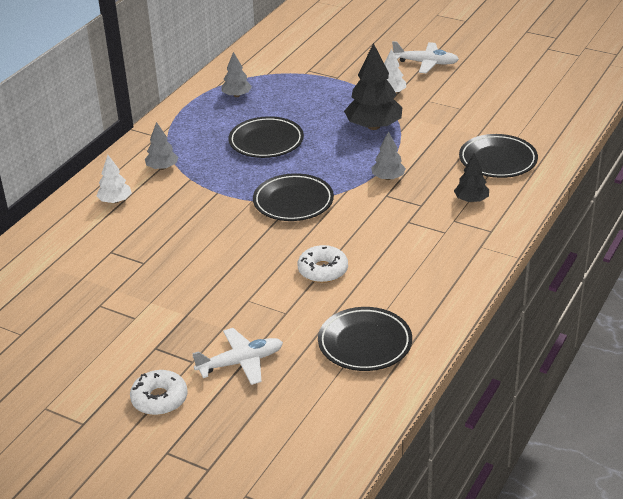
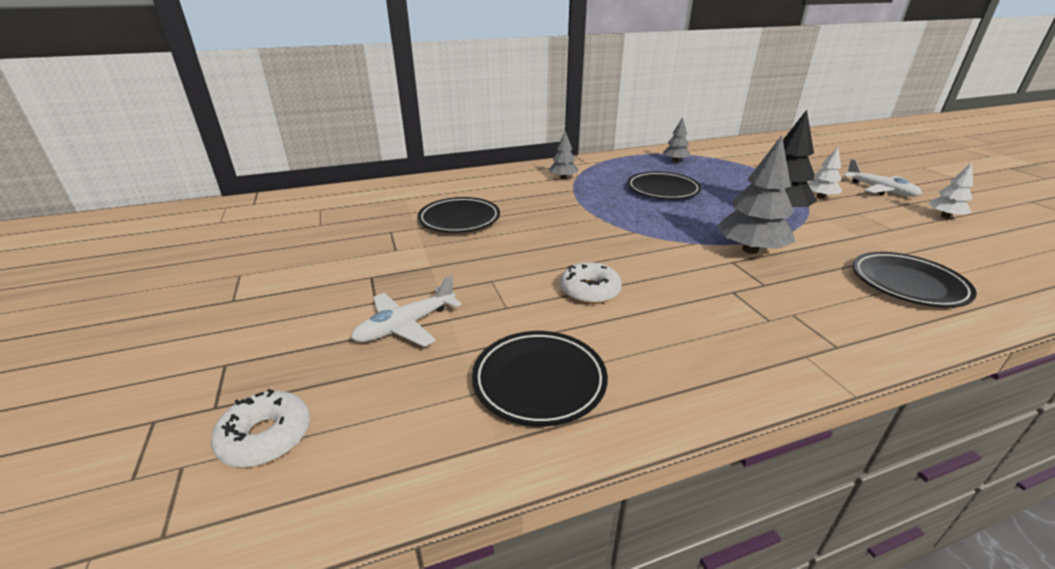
camera: 40 degrees right, 5 degrees down
white tree [96,155,131,203] -> white tree moved to [929,163,973,218]
white donut [130,370,188,415] -> white donut moved to [211,389,310,467]
white plane [192,328,283,385] -> white plane turned 120 degrees clockwise [351,275,462,347]
black plate [253,173,334,221] -> black plate moved to [418,197,500,233]
grey tree [371,131,406,180] -> grey tree [717,135,795,254], size x1.81
black tree [454,153,489,203] -> none

